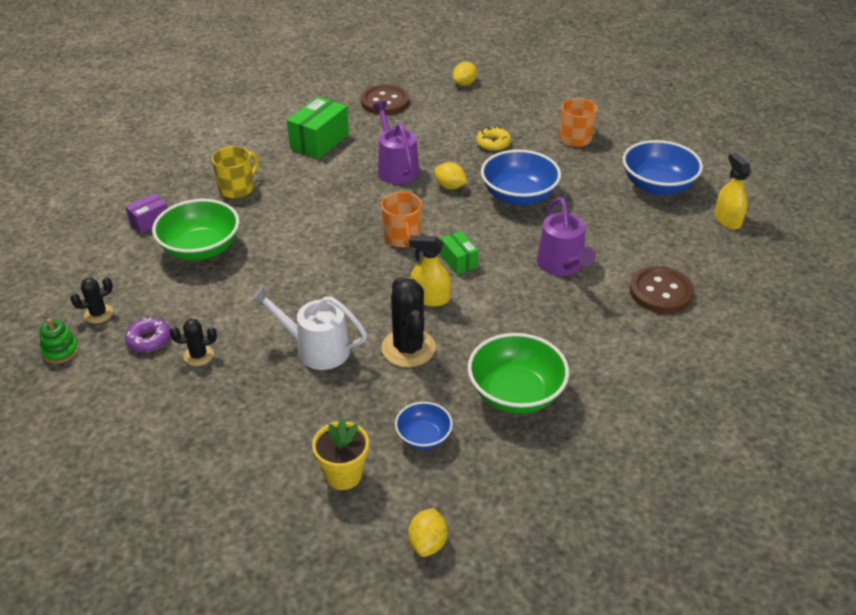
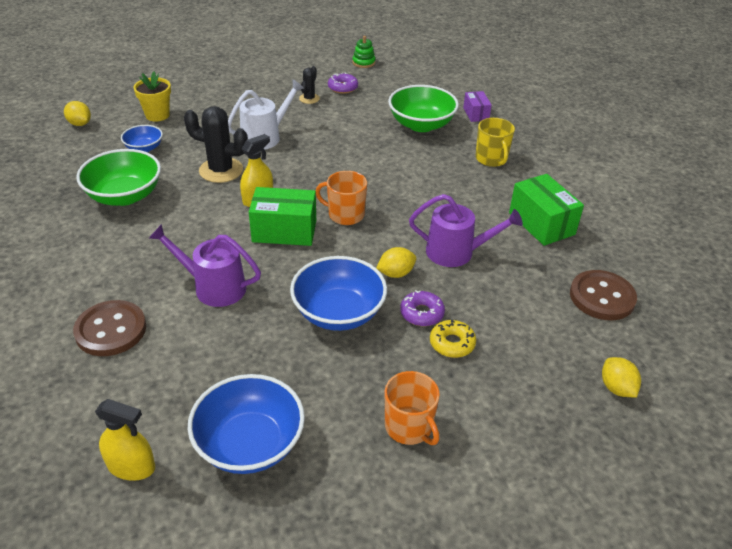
camera: 120 degrees right, 0 degrees up
black cactus [70,277,113,324] -> none
green box [440,231,478,275] -> green box [249,187,316,246], size x1.74
none -> purple donut [400,290,445,326]

